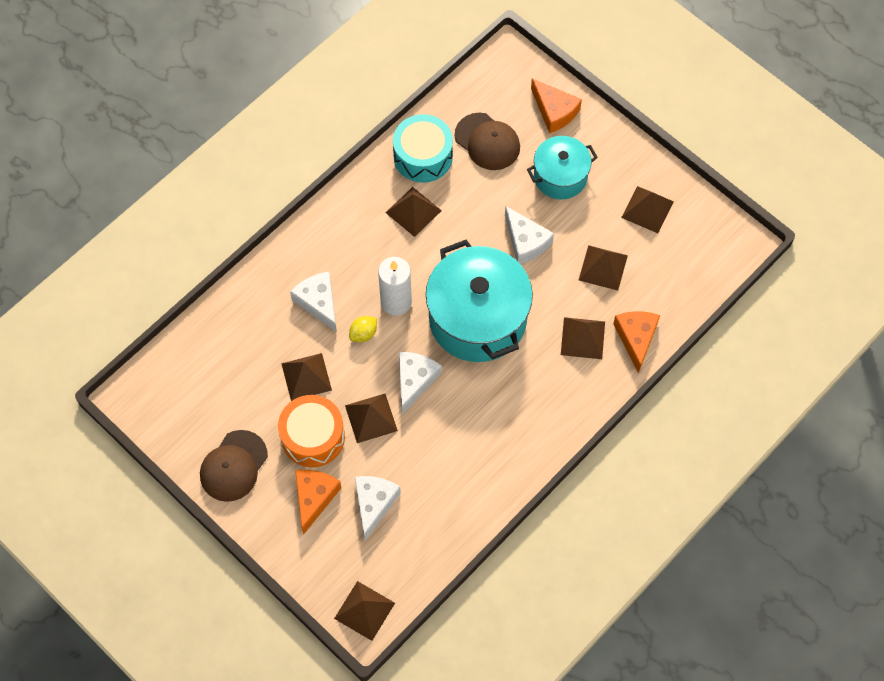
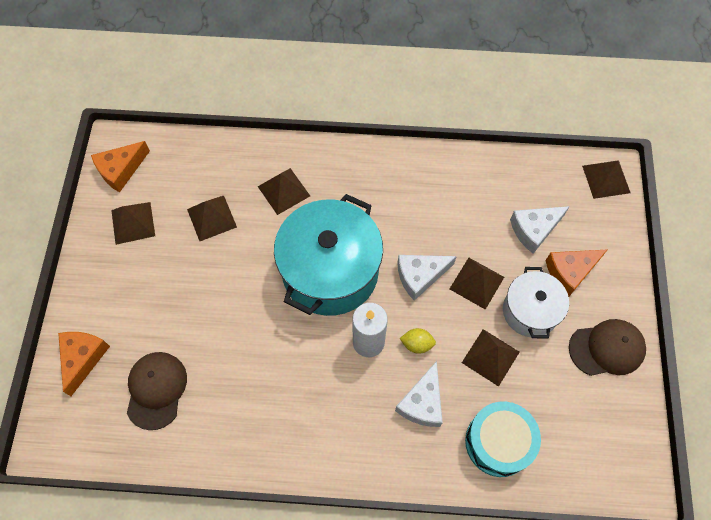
camera: 130 degrees left, 0 degrees up
orange drum [278,395,345,467] -> white pot [503,267,569,338]
brown pyramid [385,187,442,237] -> none
turquoise drum [393,114,453,183] -> turquoise drum moved to [465,401,541,477]
white cheese [505,206,554,264] -> none
turquoise pot [527,136,598,200] -> none
orange cheese [613,311,660,373] -> orange cheese moved to [91,141,150,192]

